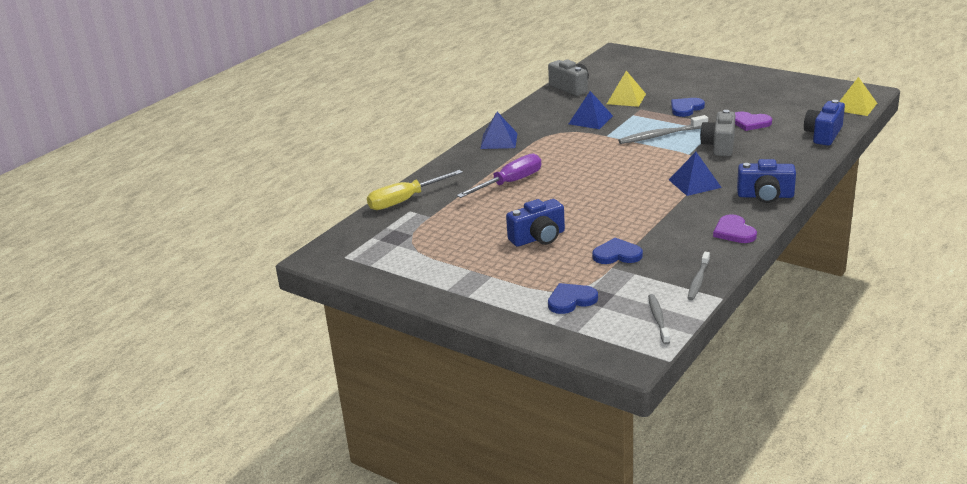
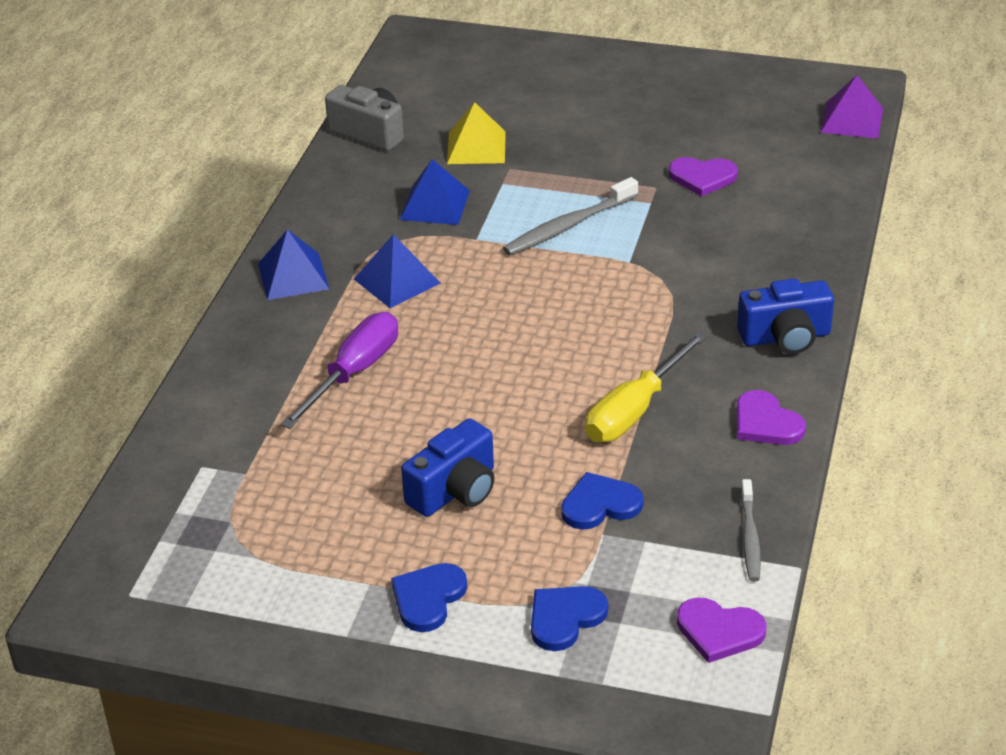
camera: 20 degrees left, 10 degrees up
yellow screwdriver [367,170,463,210] -> yellow screwdriver moved to [586,332,707,442]
grey toothbrush [648,294,670,344] -> purple heart [677,597,767,663]
blue pyramid [669,152,722,196] -> blue pyramid moved to [354,234,441,308]
blue heart [671,98,705,117] -> blue heart moved to [391,563,467,632]
grey camera [700,110,735,156] -> none
blue camera [804,100,845,146] -> none
yellow pyramid [839,77,877,116] -> purple pyramid [820,75,883,139]

